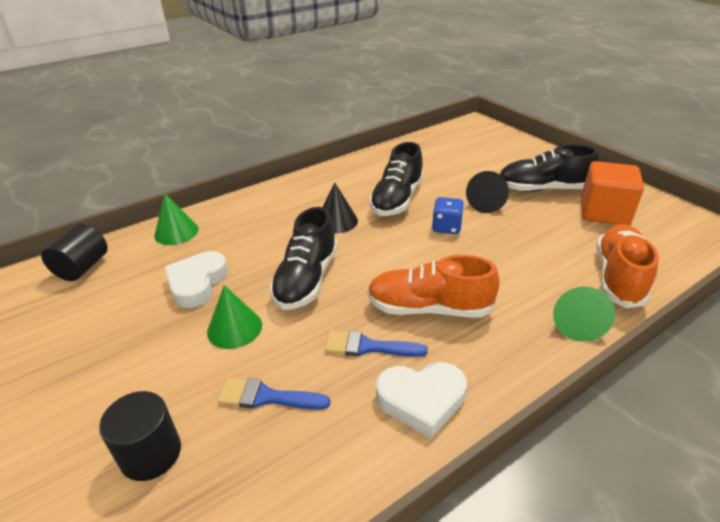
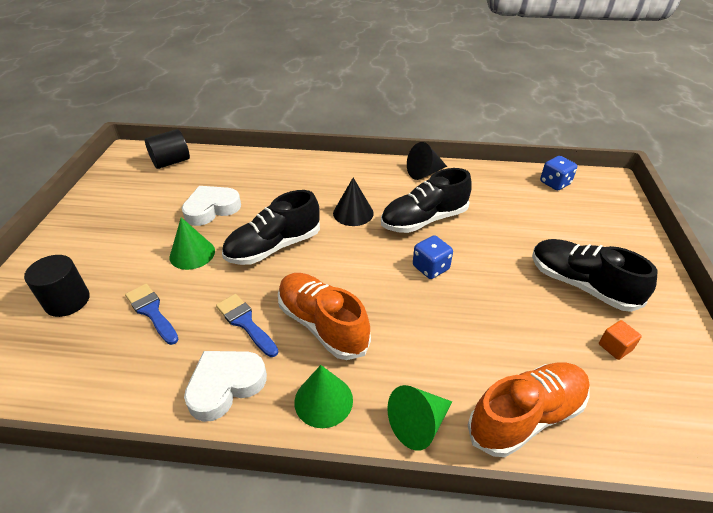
camera: 40 degrees right, 5 degrees up
green cone [154,193,199,245] -> green cone moved to [294,365,353,428]
white heart [376,362,467,438] -> white heart turned 105 degrees clockwise [184,351,267,422]
black cone [466,171,509,213] -> black cone moved to [407,142,447,180]
orange cube [581,161,644,225] -> orange cube [599,320,642,360], size x0.43
none -> blue dice [540,156,577,191]

